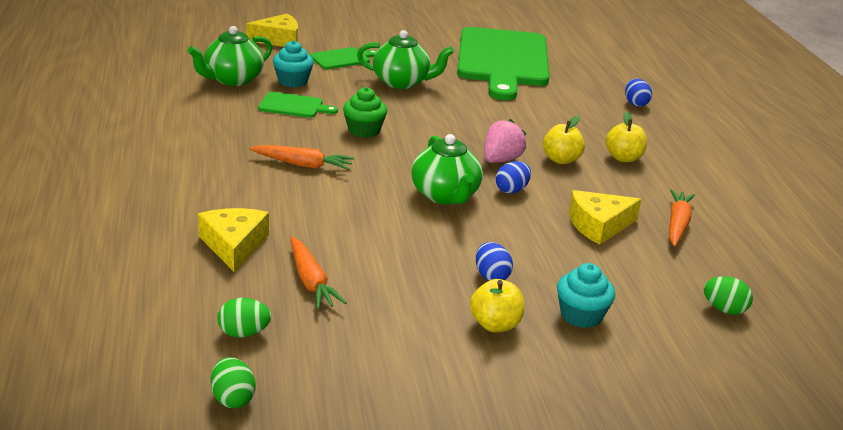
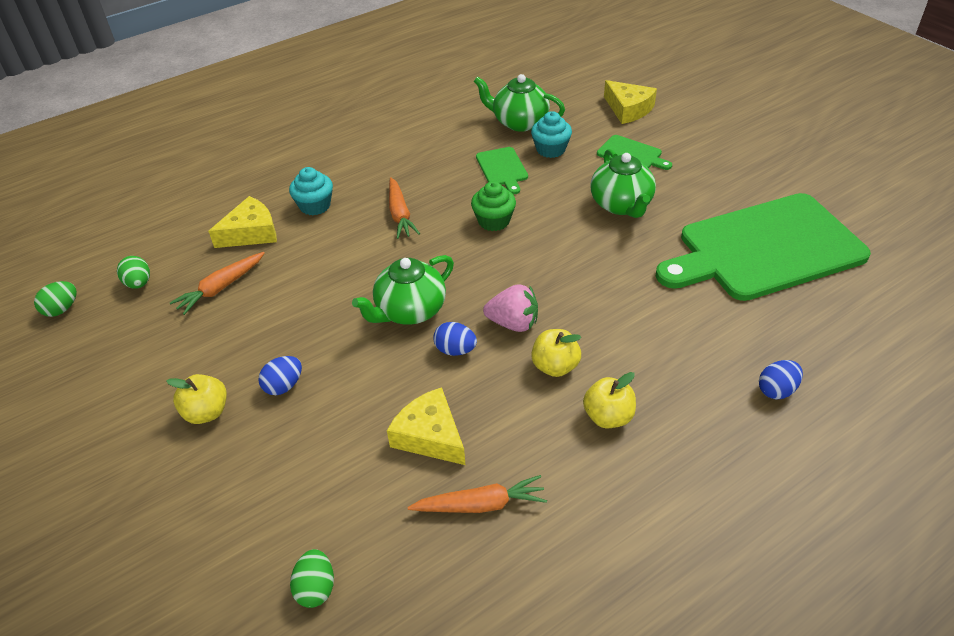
camera: 70 degrees right, 15 degrees up
turquoise cupcake [557,263,615,328] -> turquoise cupcake moved to [289,167,333,215]

